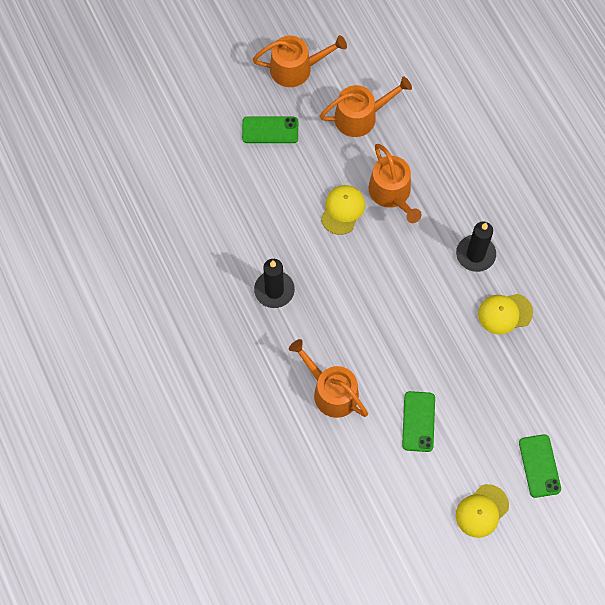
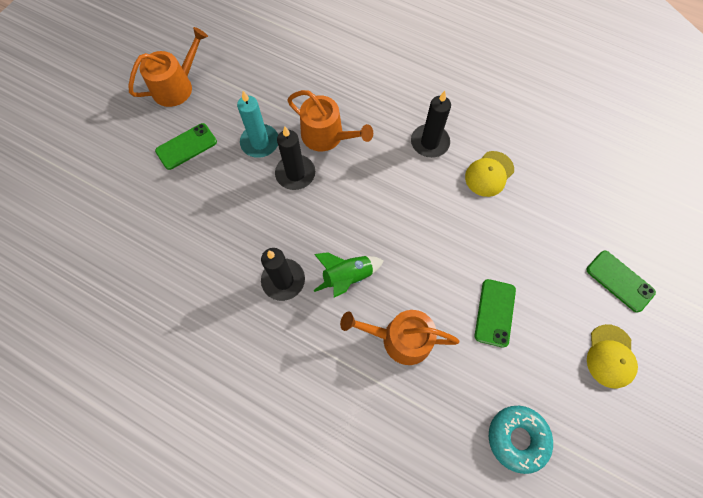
camera: 35 degrees left, 0 degrees up
orange watering can [320,76,412,137] -> none
yellow cap [321,185,365,235] -> black candle [275,127,315,190]
green phone [402,391,435,452] -> green phone turned 45 degrees clockwise [475,279,516,348]
none -> turquoise candle [237,91,278,158]
none -> green rocket [314,252,384,297]
none -> turquoise donut [489,406,553,474]

